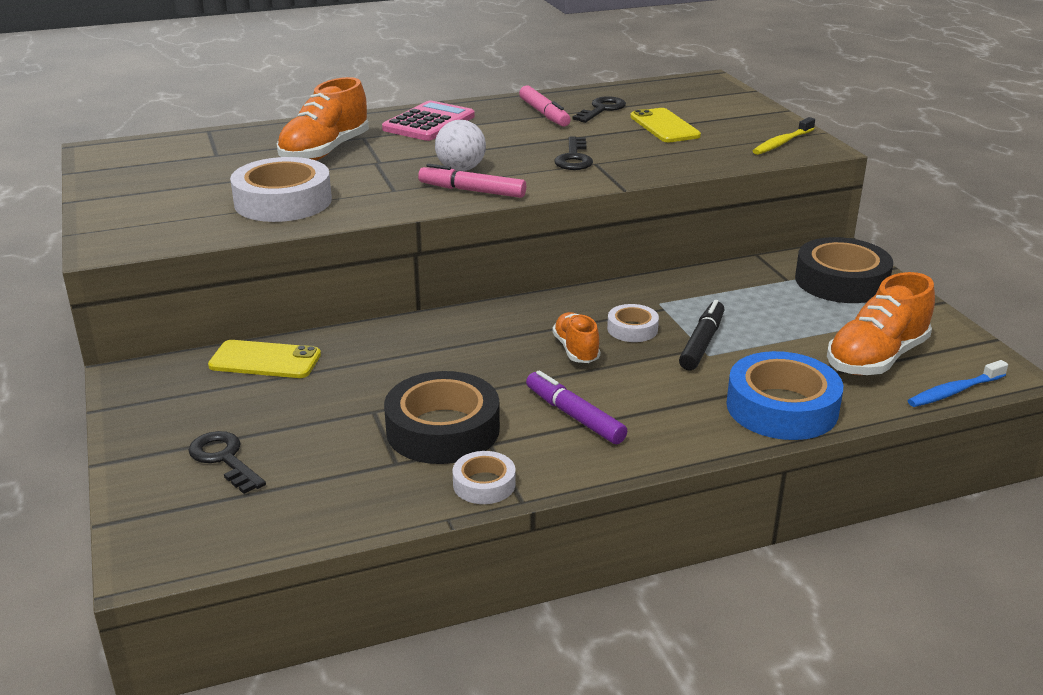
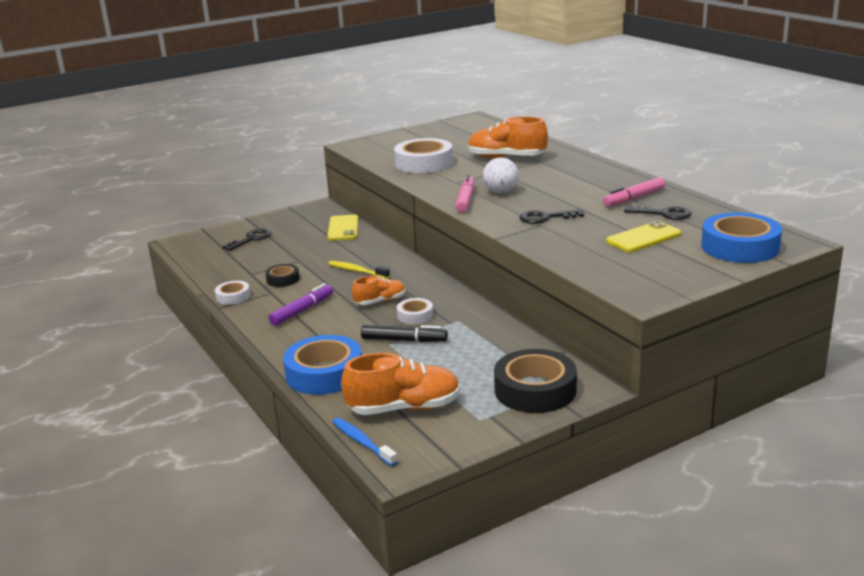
camera: 80 degrees right, 5 degrees down
pink calculator [382,100,475,141] -> none
black tape [384,371,500,464] -> black tape [265,264,300,287], size x0.51
yellow toothbrush [753,117,815,155] -> yellow toothbrush moved to [328,261,390,279]
orange shoe [827,272,935,375] -> orange shoe turned 135 degrees clockwise [341,353,460,415]
none -> blue tape [701,212,782,263]

